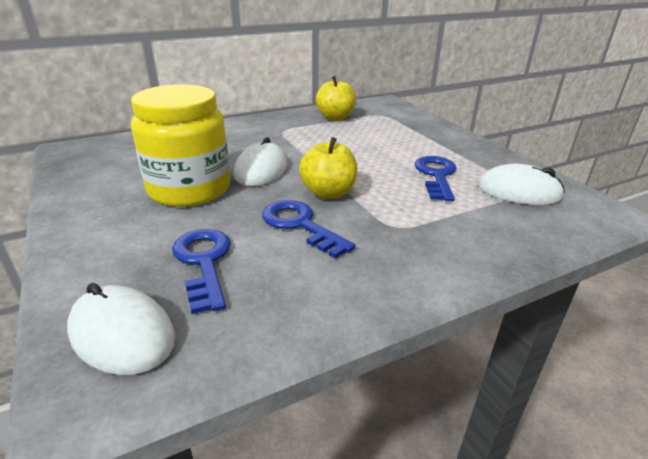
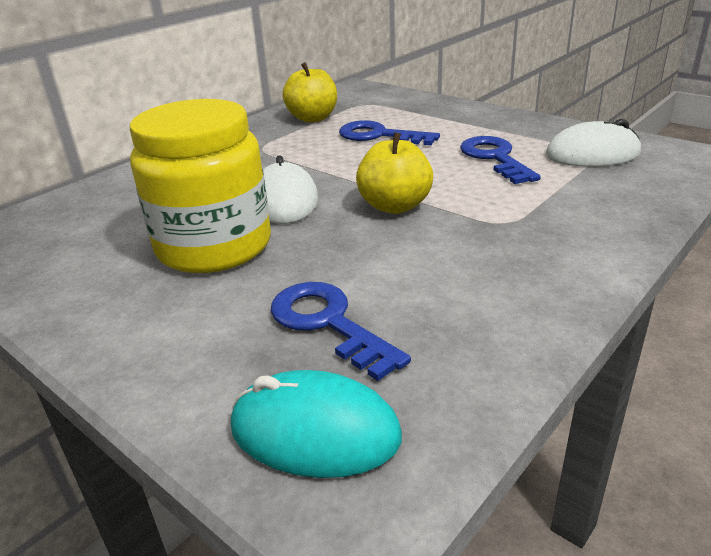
camera: 20 degrees left, 0 degrees up
white mouse [67,283,175,375] -> turquoise mouse [231,370,402,478]
blue key [262,200,356,259] -> blue key moved to [339,120,440,145]

